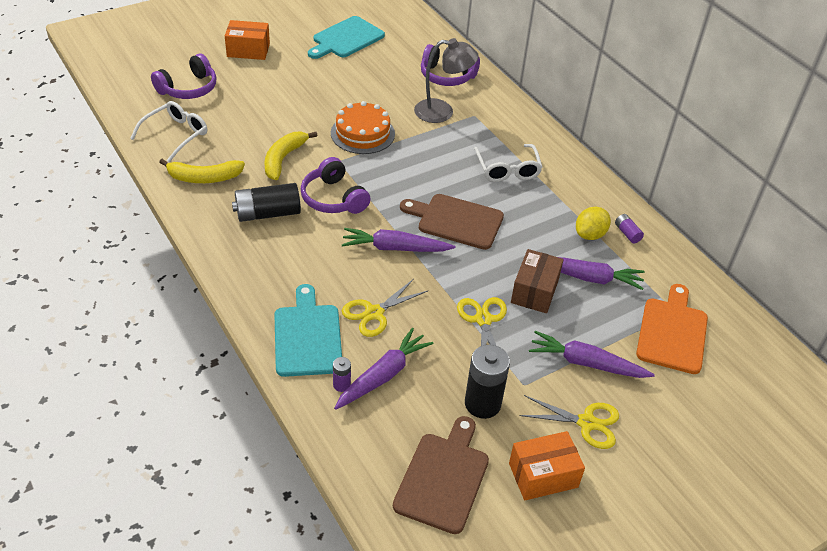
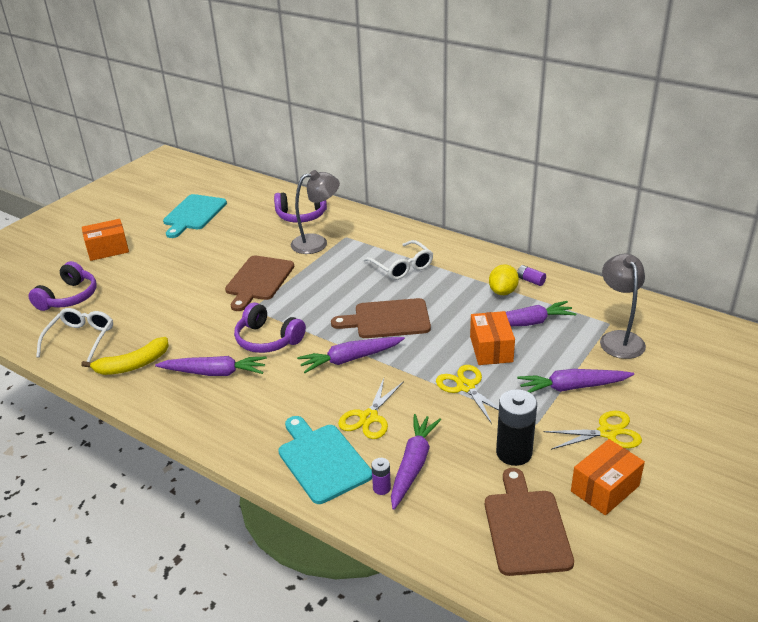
camera: 20 degrees left, 10 degrees down
black battery [232,183,301,222] -> purple carrot [155,356,267,376]
yellow banana [264,132,318,180] -> none
orange cake [331,101,395,154] -> brown cutting board [225,256,294,311]
brown box [511,249,563,313] -> orange box [470,311,515,365]
orange cutting board [636,284,708,374] -> grey lamp [600,254,646,359]

